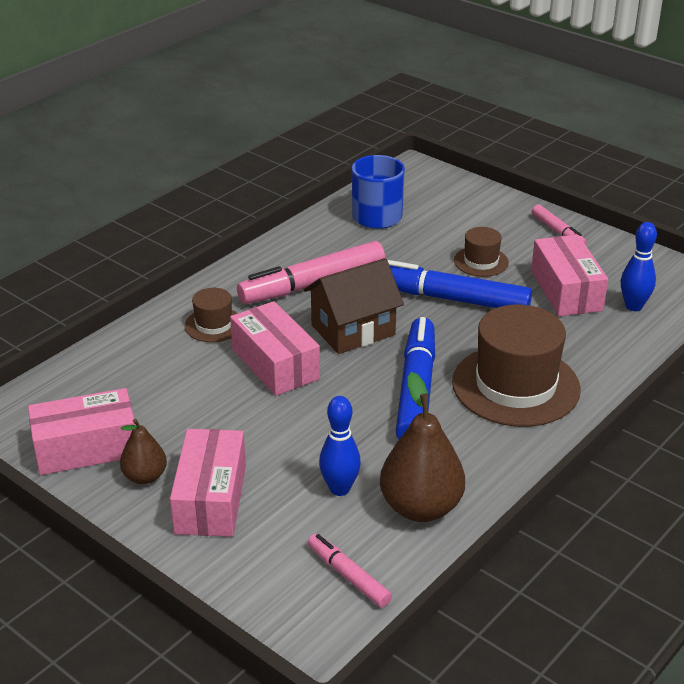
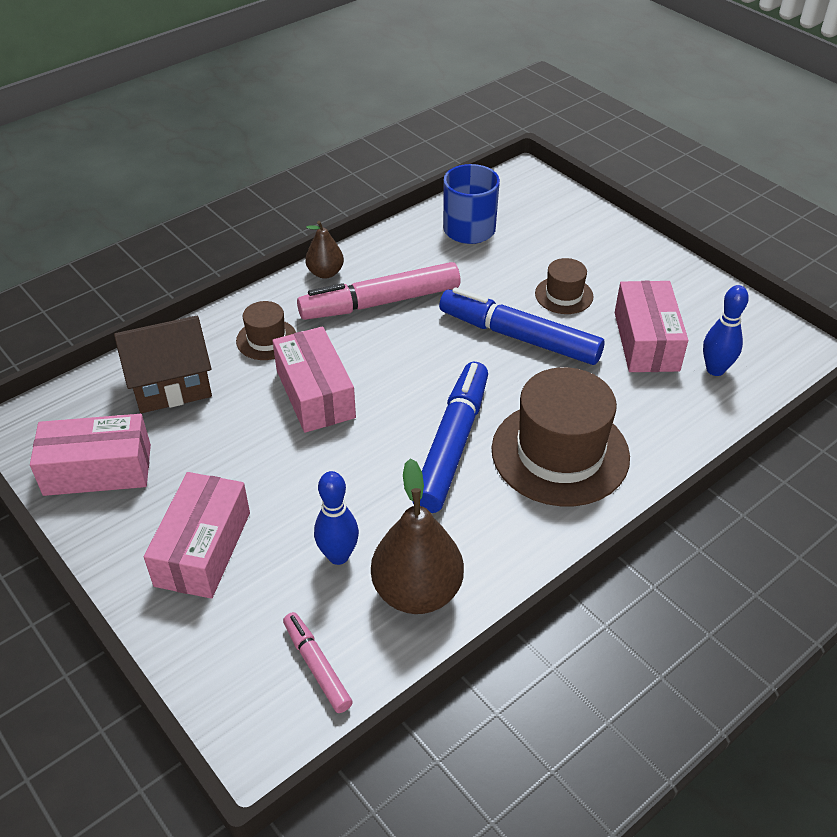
camera: 10 degrees right, 10 degrees up
brown pear [120,419,167,484] -> brown pear moved to [305,221,344,279]
brown house [304,258,404,354] -> brown house moved to [114,316,212,413]
pink marker [532,204,587,245] -> none

